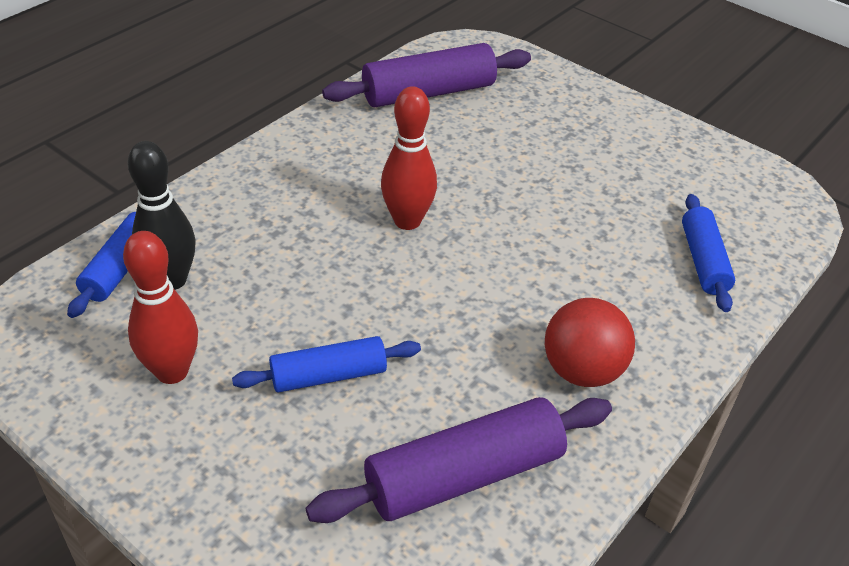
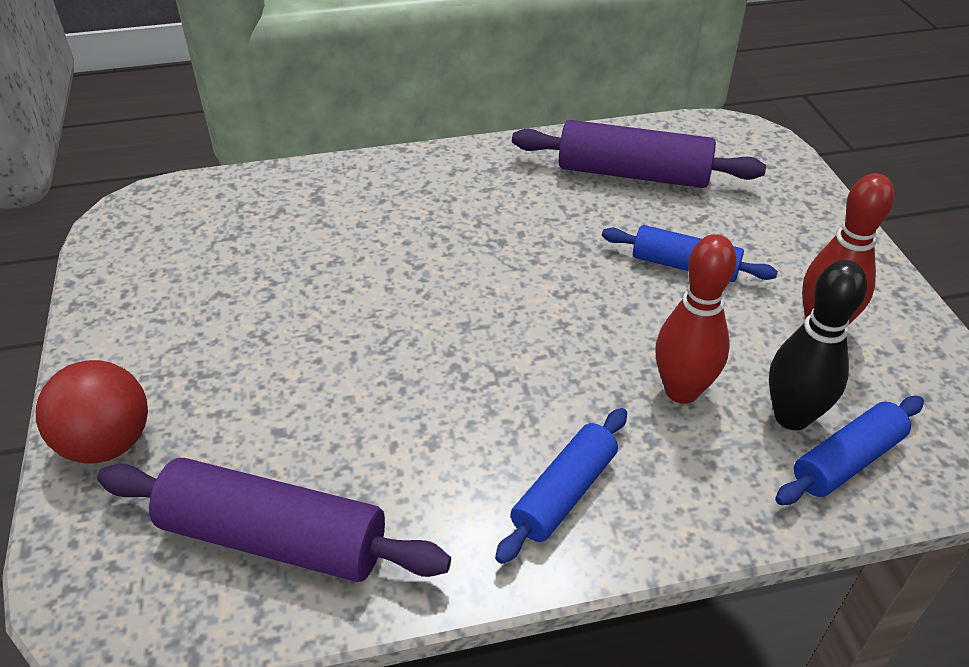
camera: 140 degrees left, 0 degrees up
red bowling pin [381,86,437,230] -> red bowling pin moved to [655,234,737,404]
red ball [545,298,635,387] -> red ball moved to [36,360,148,463]
blue rolling pin [682,194,735,312] -> blue rolling pin moved to [495,408,627,564]

